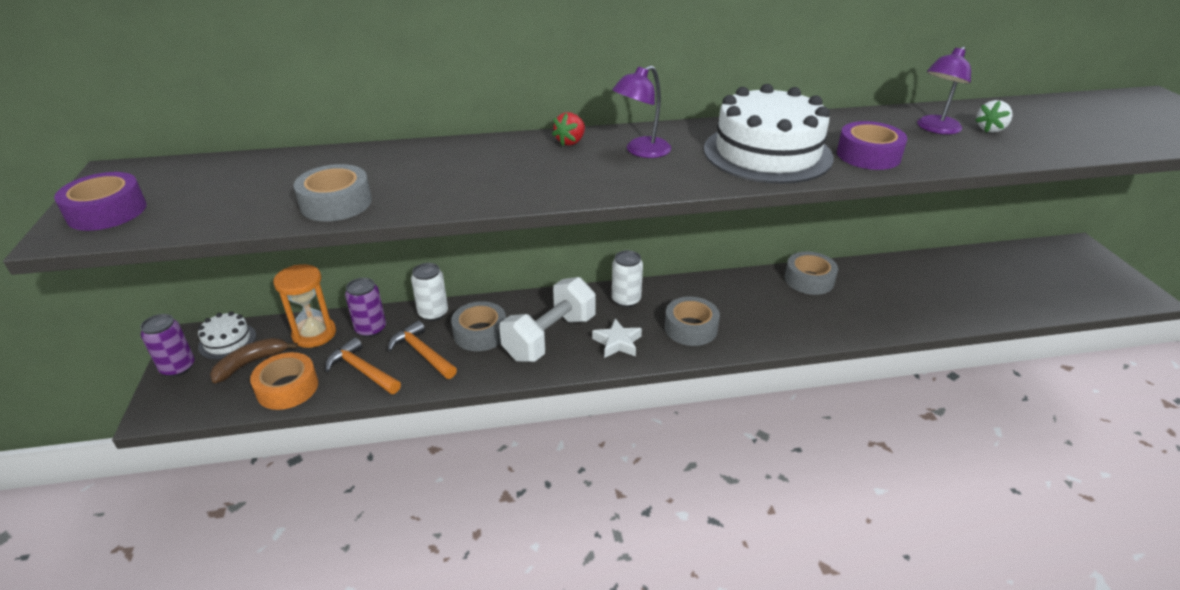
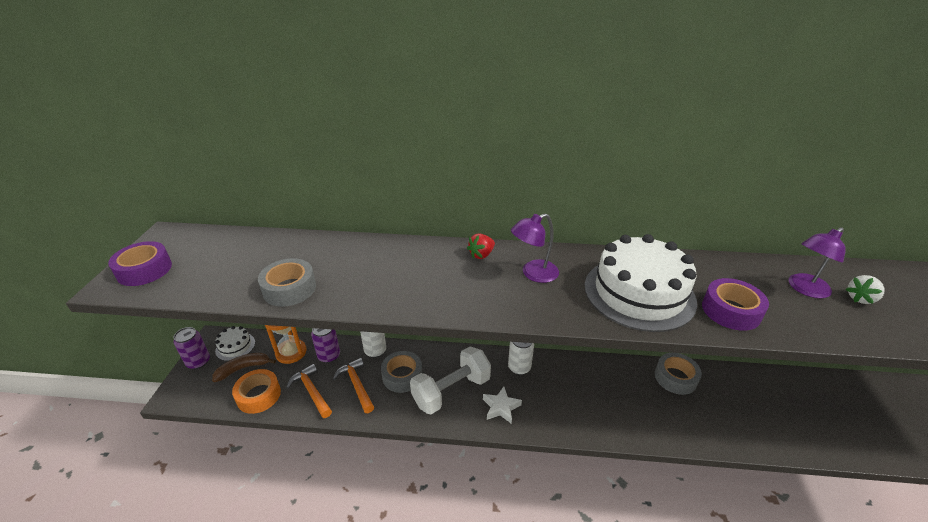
camera: 15 degrees right, 0 degrees up
grey tape [665,297,720,346] -> none

